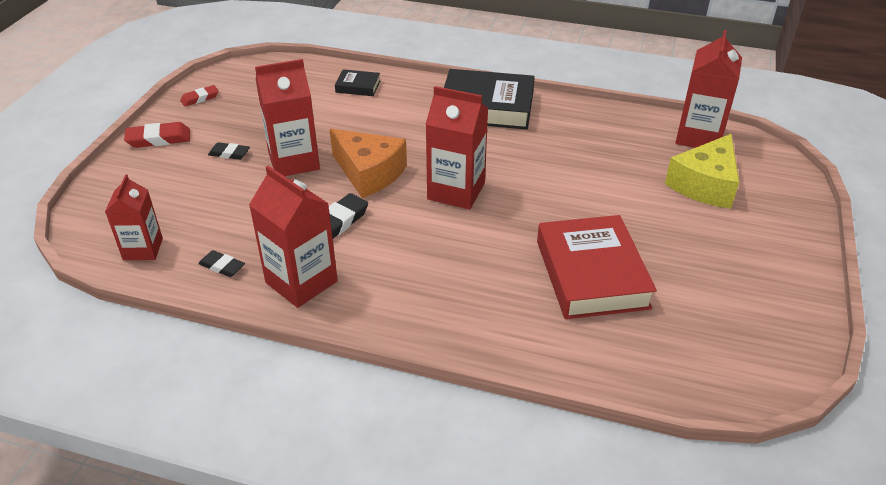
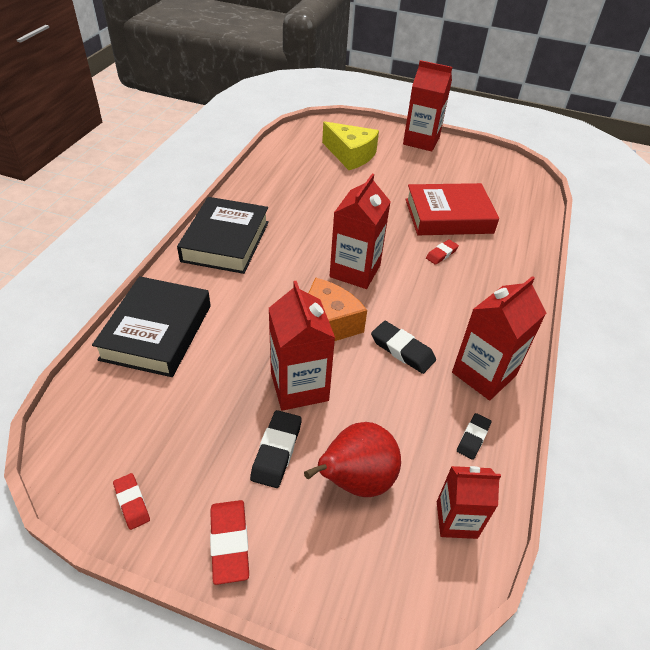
camera: 90 degrees left, 5 degrees up
black eraser [208,142,250,160] -> black eraser [250,410,302,488], size x1.55
black book [335,69,381,96] -> black book [92,276,211,377], size x2.16
red carton [675,30,742,148] -> red carton moved to [403,60,452,152]
none -> red pear [304,422,401,497]
none -> red eraser [426,239,459,265]

